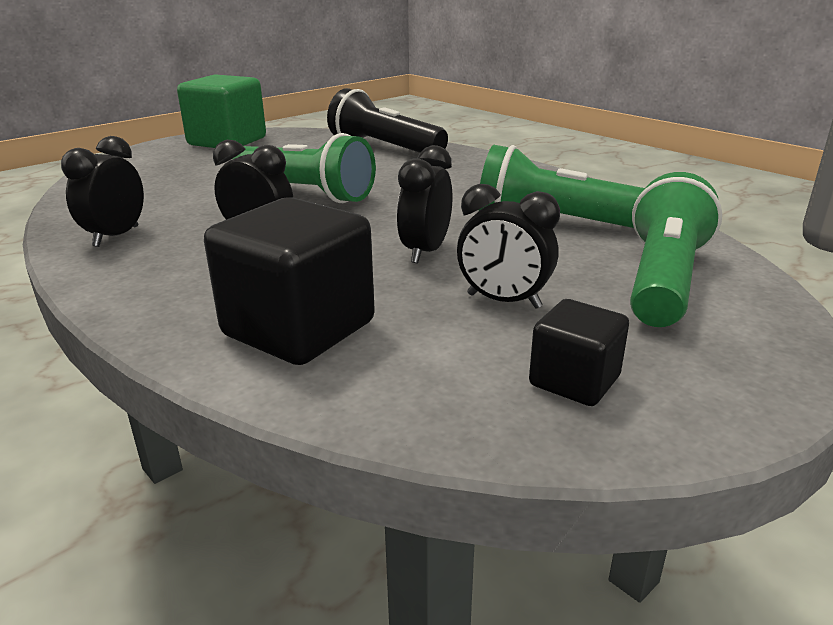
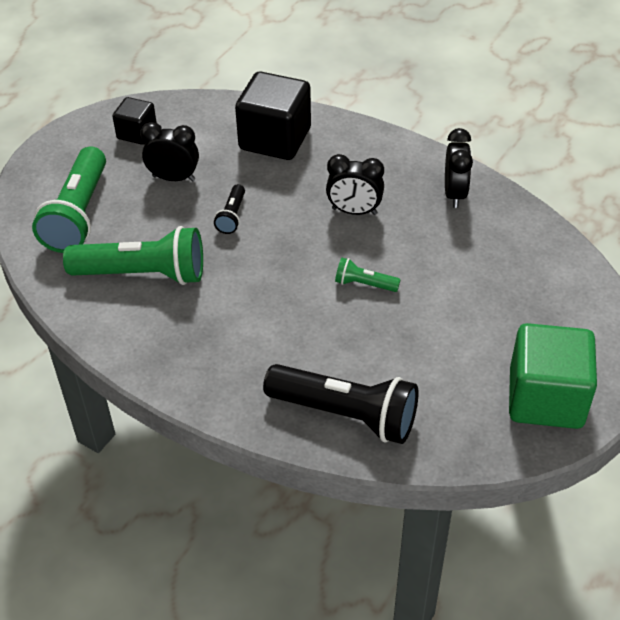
camera: 165 degrees right, 20 degrees up
green flashlight [232,133,376,203] -> green flashlight [335,258,401,292], size x0.47
black clock [397,145,452,263] -> black flashlight [214,184,245,234]

